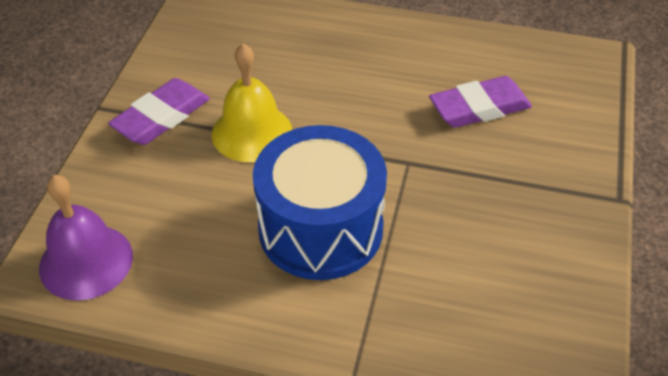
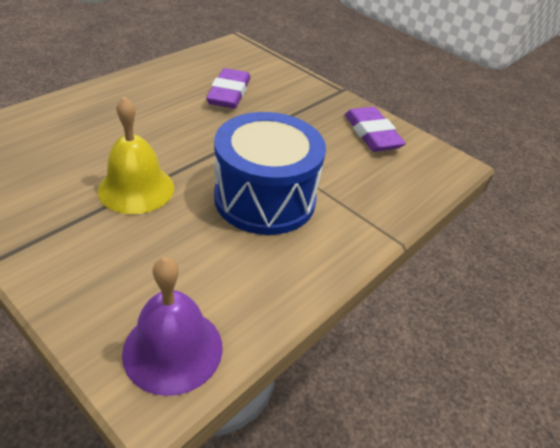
camera: 65 degrees left, 5 degrees down
purple eraser [108,78,210,145] -> purple eraser moved to [345,107,406,152]

